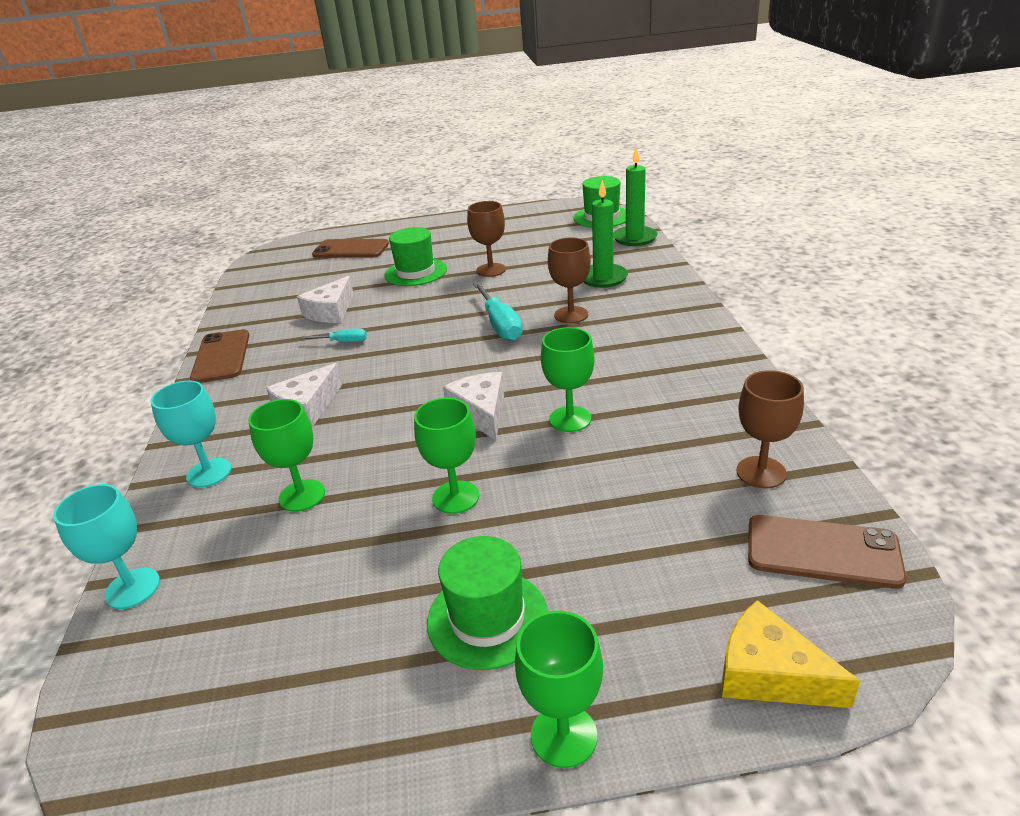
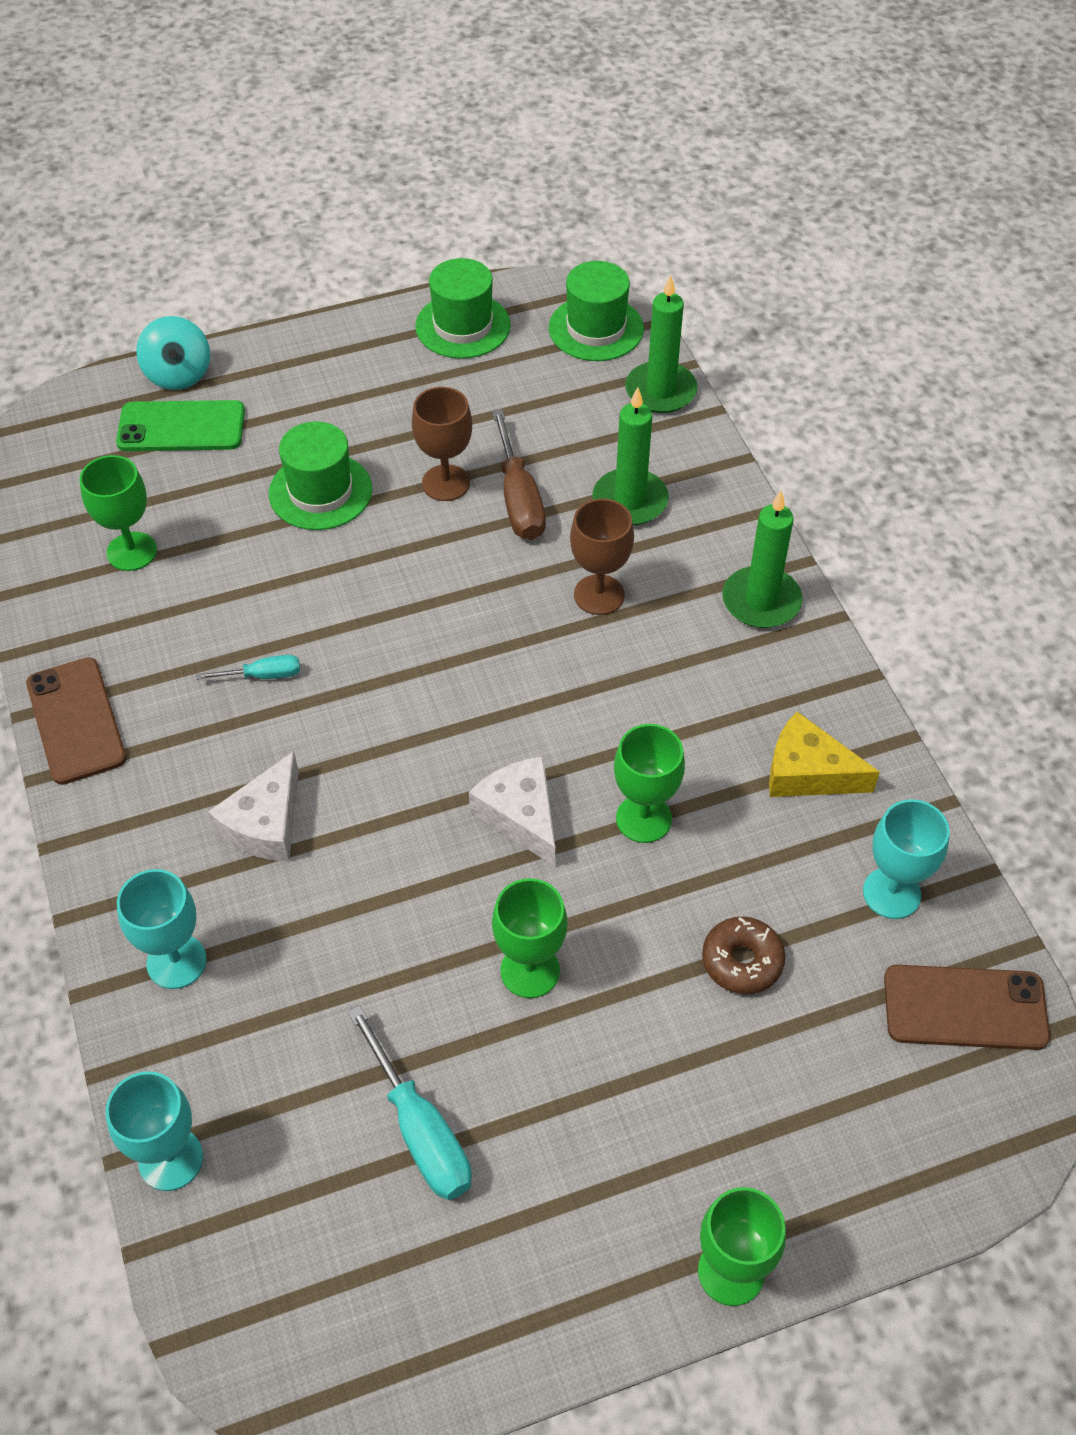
camera: 15 degrees left, 20 degrees up
green goblet [248,399,325,512] -> green goblet moved to [80,455,157,571]
white cheese [297,276,354,323] -> none
brown phone [312,239,389,258] -> green phone [116,400,245,451]
green hat [427,536,548,670] -> green hat moved to [415,258,511,359]
turquoise screwdriver [473,282,523,341] -> turquoise screwdriver moved to [348,1005,472,1200]
yellow cheese [722,600,860,708] -> yellow cheese moved to [769,712,880,797]
brown goblet [736,370,804,488] -> turquoise goblet [863,799,950,919]
none -> turquoise spinning top [136,316,210,390]
none -> brown screwdriver [492,409,546,540]
none -> brown donut [702,917,785,994]
none -> green candle [722,491,802,628]

